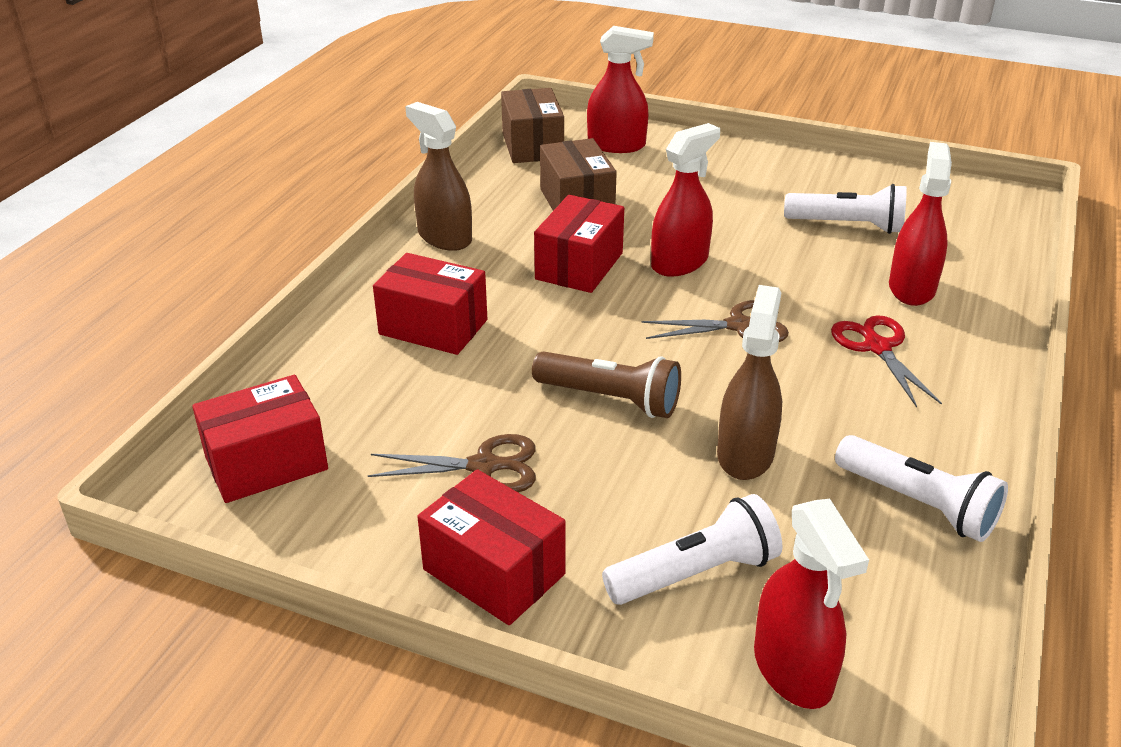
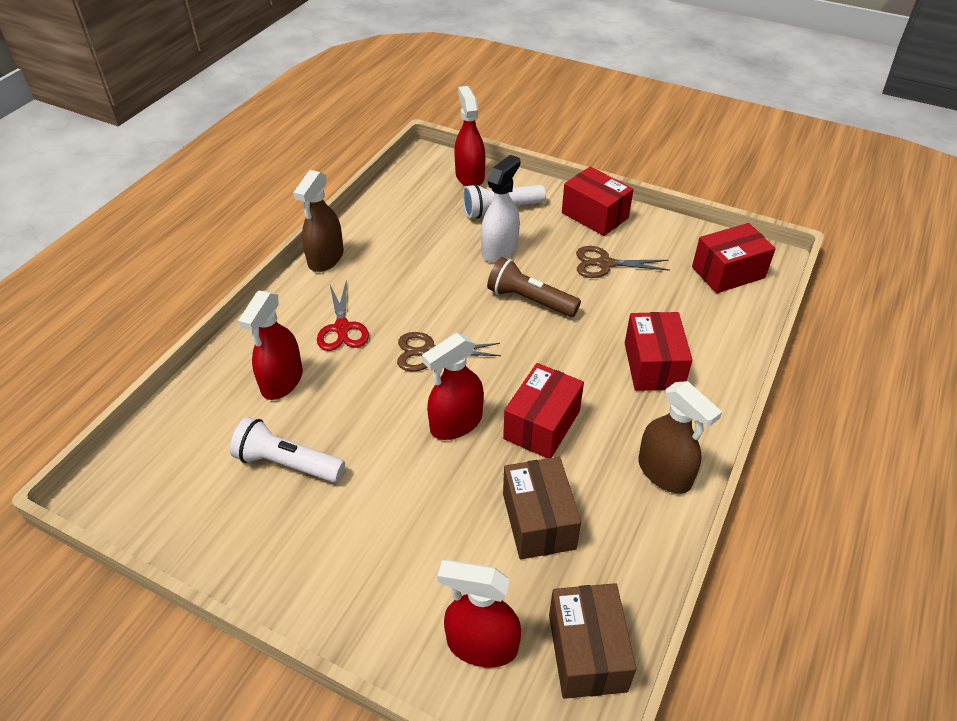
camera: 175 degrees left, 10 degrees up
red box [373,253,487,355] -> red box turned 60 degrees clockwise [625,312,692,391]
brown spray bottle [717,285,782,480] -> brown spray bottle moved to [293,170,344,272]
white flashlight [835,435,1008,542] -> none
none -> white spray bottle [481,155,520,263]

